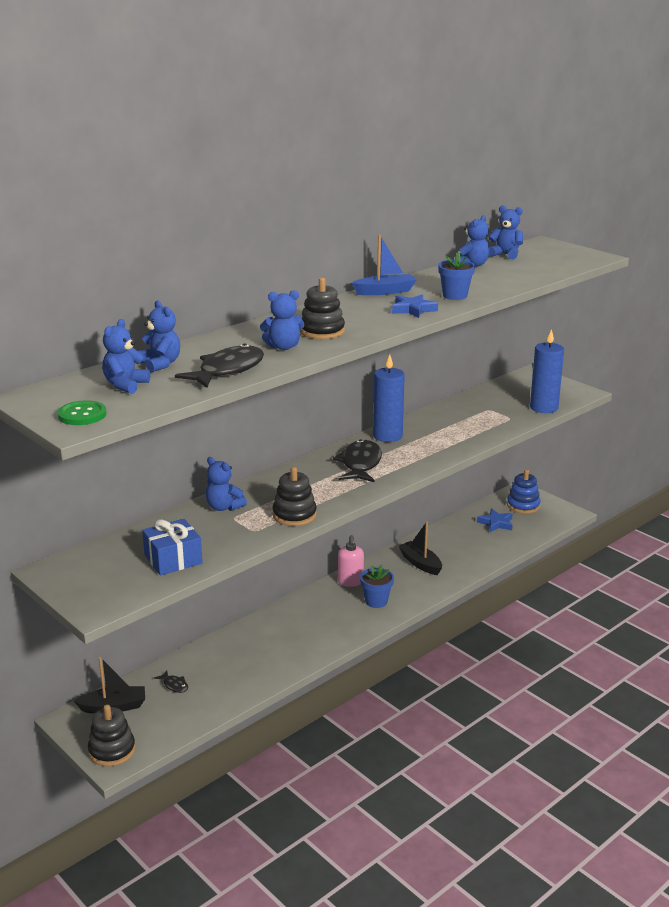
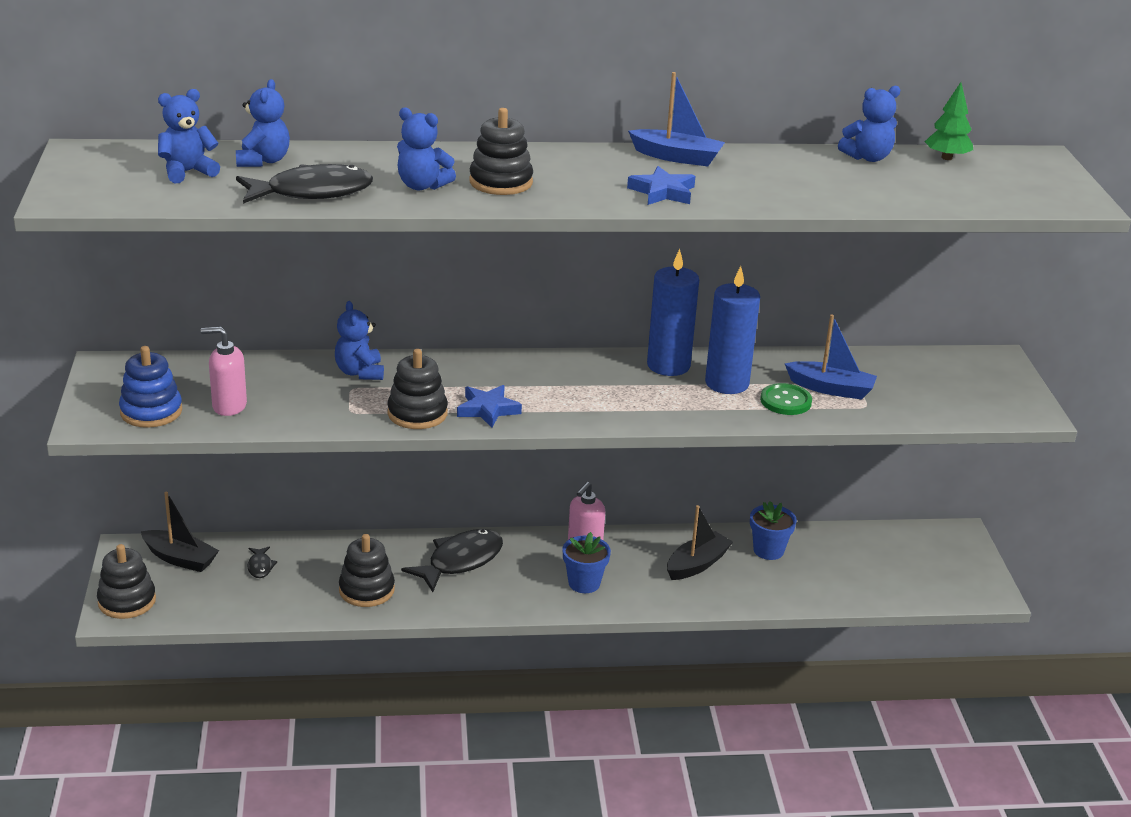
camera: 35 degrees right, 5 degrees up
green button [58,400,107,425] -> green button moved to [760,383,812,415]
blue gift [142,519,203,576] -> pink soap dispenser [201,327,247,416]
black fish [333,439,382,482] -> black fish moved to [401,529,503,592]
black boat [399,522,442,575] -> black boat turned 45 degrees clockwise [667,505,733,580]
blue flower pot [438,252,475,300] -> blue flower pot moved to [750,501,797,560]
blue star [477,509,513,532] -> blue star moved to [457,385,522,428]
blue teddy bear [488,205,523,259] -> green tree [925,82,973,160]
blue stacking toy [507,469,541,514] -> blue stacking toy moved to [119,346,182,428]
blue candle [530,329,564,413] -> blue candle moved to [705,266,760,394]
none -> black stacking toy [339,534,395,607]
none -> blue boat [785,314,877,400]

